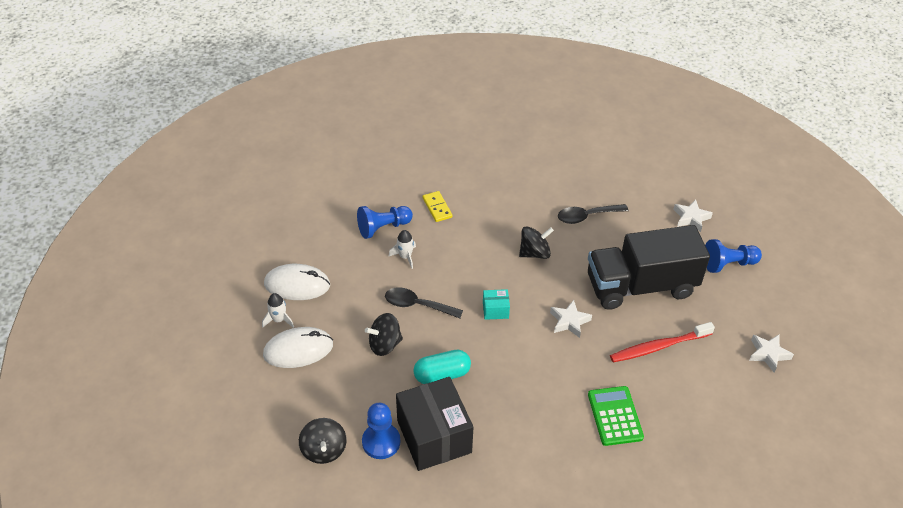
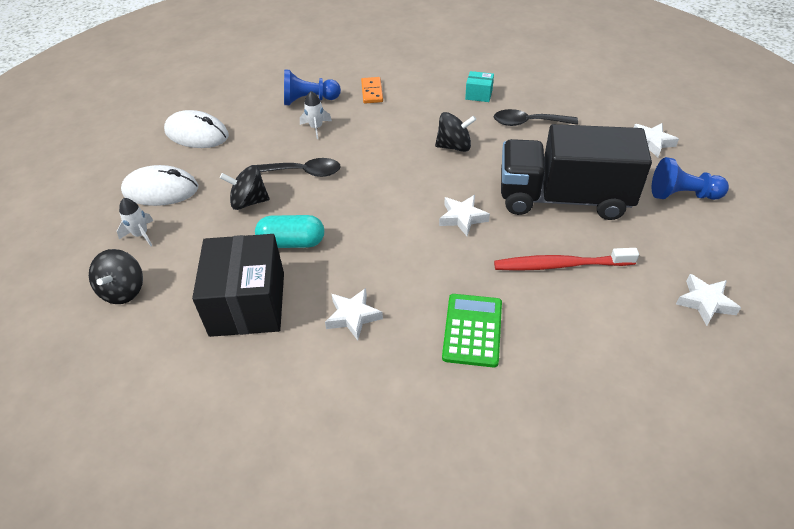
camera: 20 degrees right, 0 degrees up
white rocket [262,293,294,328] -> white rocket moved to [117,198,153,246]
blue pawn [362,403,400,459] -> none
black spoon [385,287,463,318] -> black spoon turned 150 degrees clockwise [256,158,341,177]
yellow domino [423,191,453,222] -> orange domino [361,77,383,104]
turquoise box [483,289,510,320] -> turquoise box moved to [465,71,494,102]
none -> white star [325,288,383,340]

